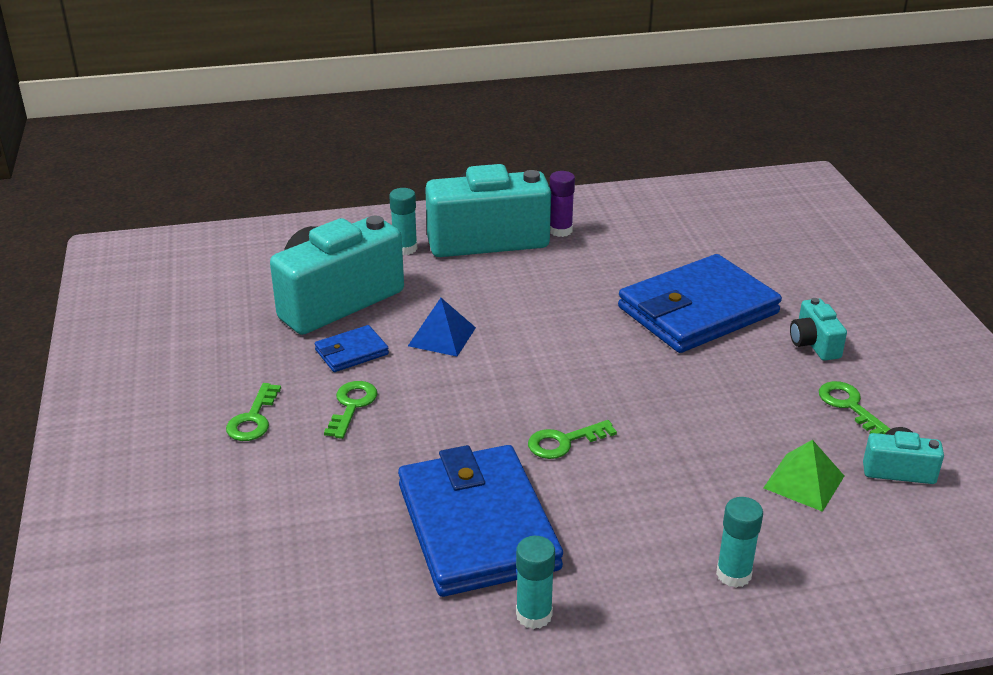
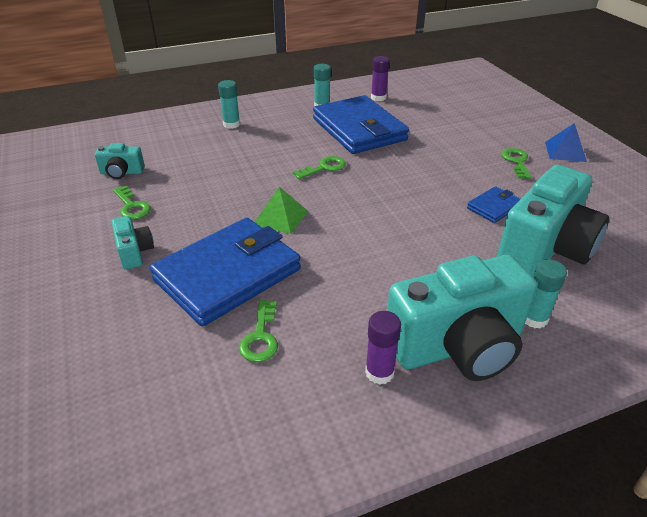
camera: 170 degrees right, 5 degrees up
green key [324,381,377,439] -> green key moved to [239,300,278,362]
blue pyramid [408,298,476,356] -> blue pyramid moved to [545,123,587,162]
green pyramid [763,440,844,512] -> green pyramid moved to [255,187,308,234]
none -> purple glue stick [371,56,390,101]

